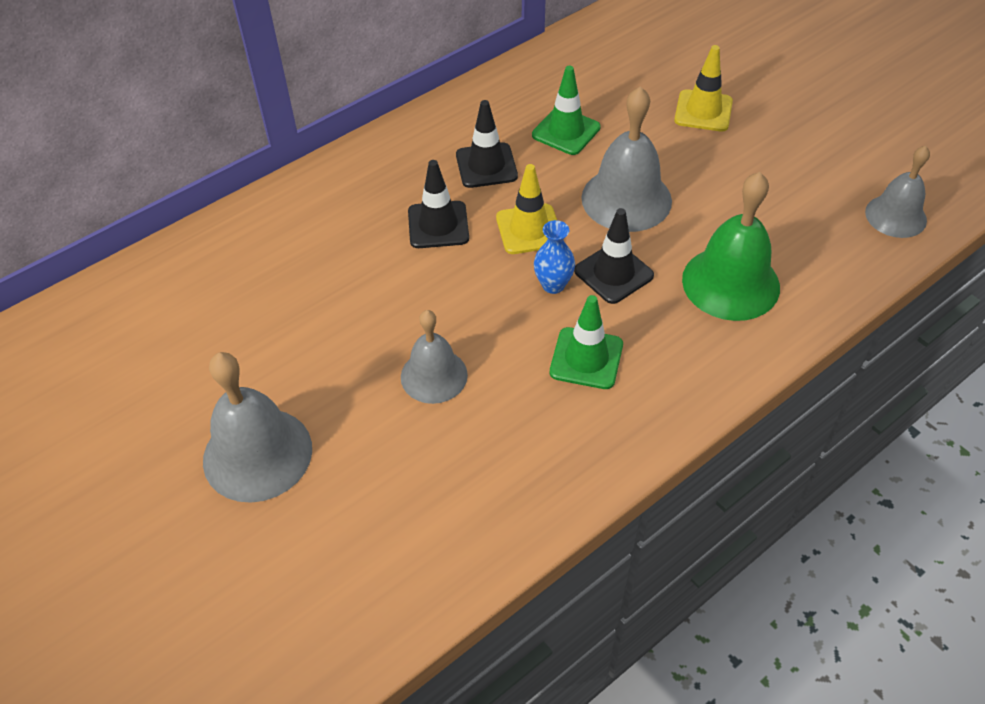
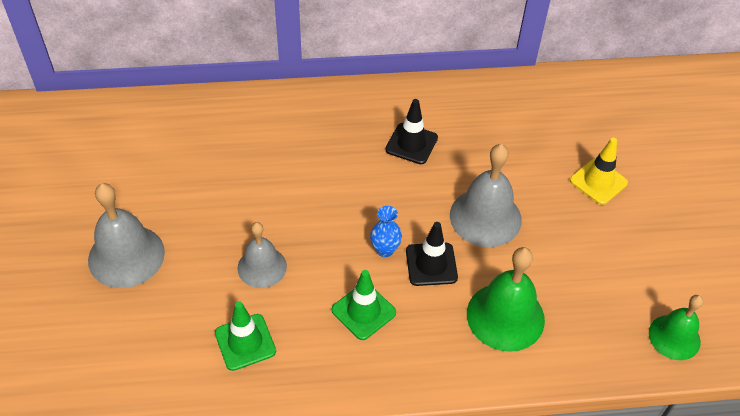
camera: 30 degrees right, 0 degrees up
black traffic cone [408,160,469,248] -> none
yellow traffic cone [496,164,557,254] -> none
green traffic cone [532,66,601,155] -> green traffic cone moved to [215,301,276,371]
grey bell [865,146,930,238] -> green bell [649,295,703,360]

